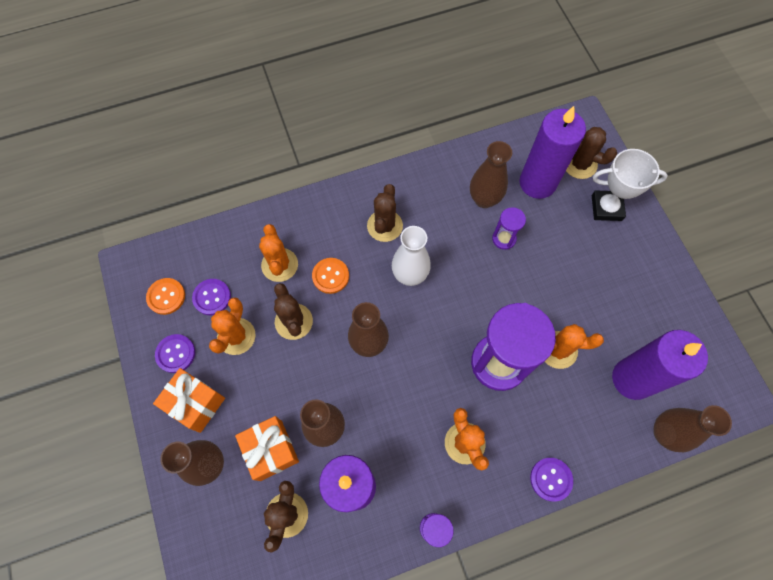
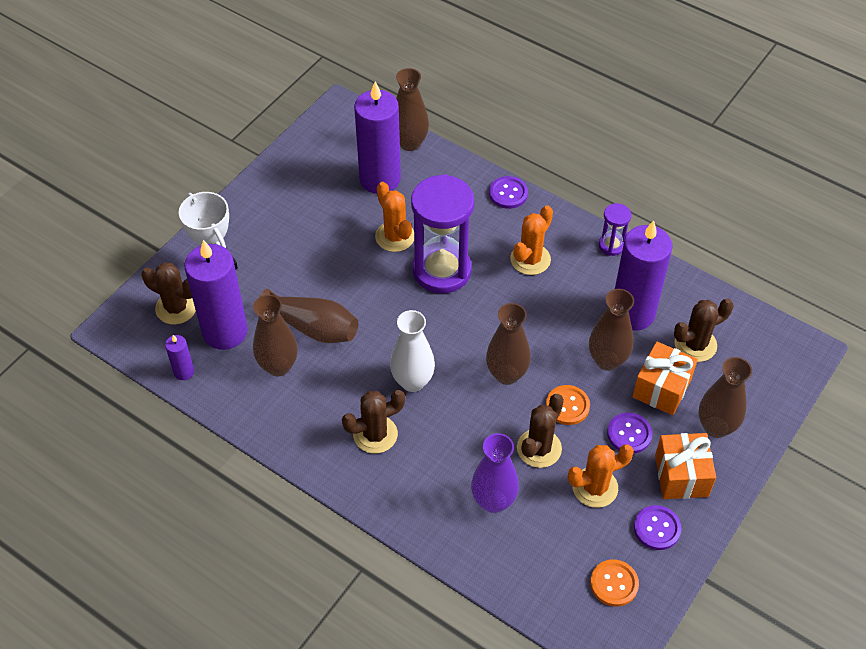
camera: 125 degrees left, 15 degrees down
purple button [192,279,231,315] -> purple button moved to [607,413,652,454]
orange cactus [259,224,298,282] -> purple vase [471,433,519,513]
orange button [312,258,349,294] -> orange button moved to [546,385,590,425]
purple hourglass [492,207,526,250] -> brown vase [260,289,358,343]
brown cactus [566,127,617,179] -> brown cactus turned 60 degrees counterclockwise [141,263,196,324]
none -> purple candle [165,335,194,380]

